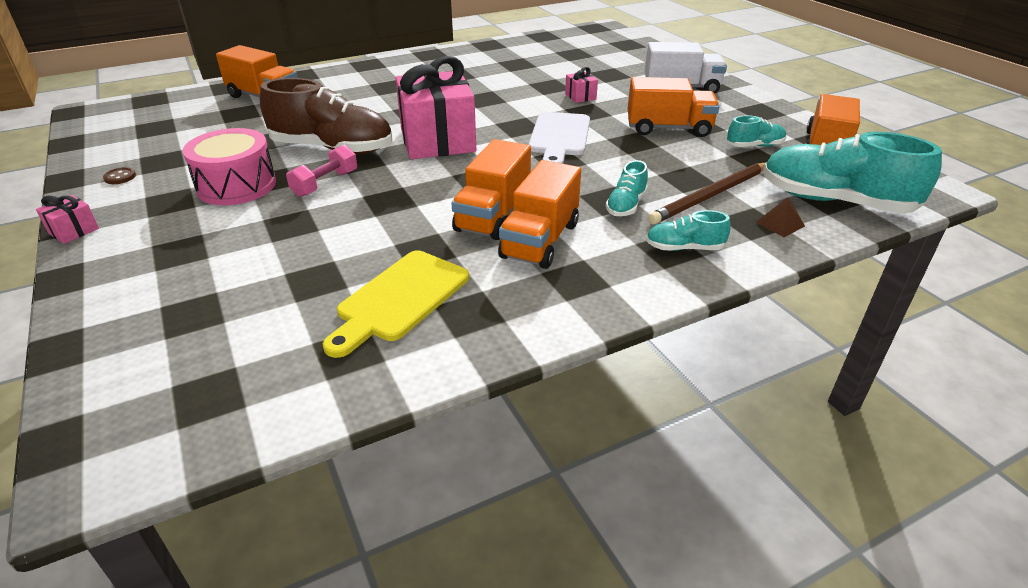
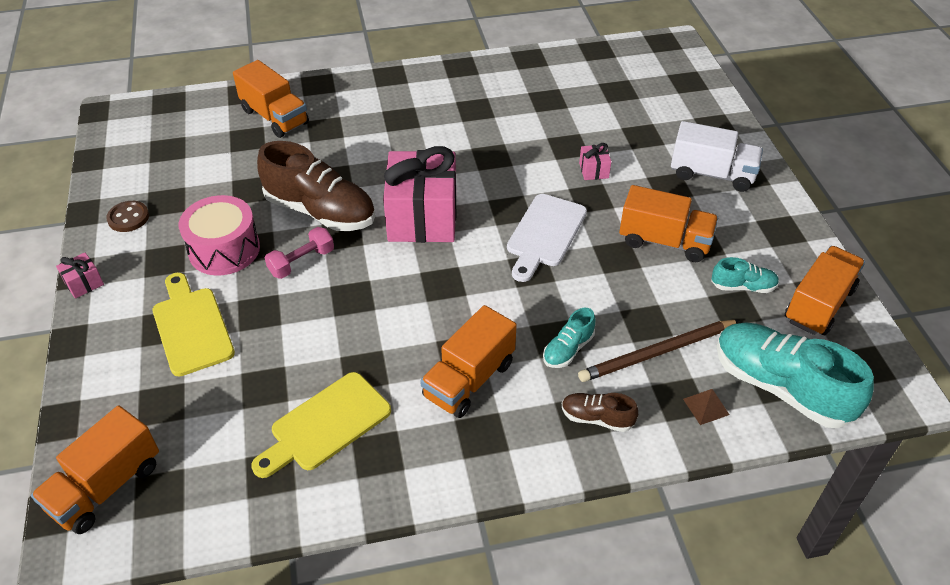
camera: 15 degrees right, 10 degrees up
brown button [103,167,136,184] -> brown button [106,201,149,232], size x1.53
orange truck [451,139,531,240] -> orange truck moved to [31,405,159,534]
turquoise shoe [646,210,731,251] -> brown shoe [562,393,638,432]
none -> yellow cutting board [153,273,235,377]

